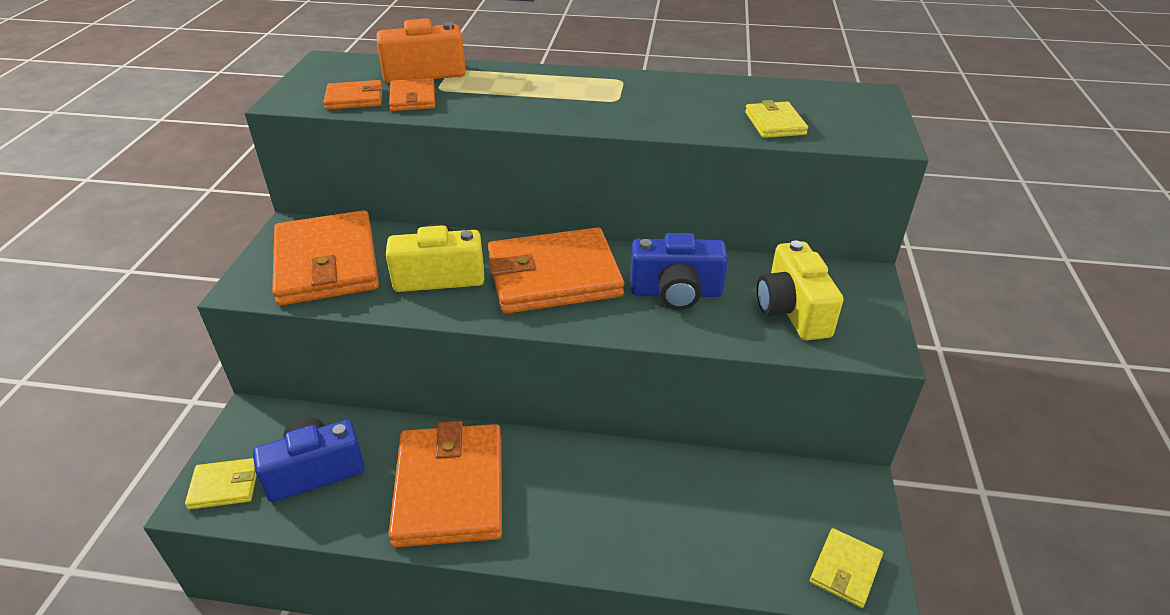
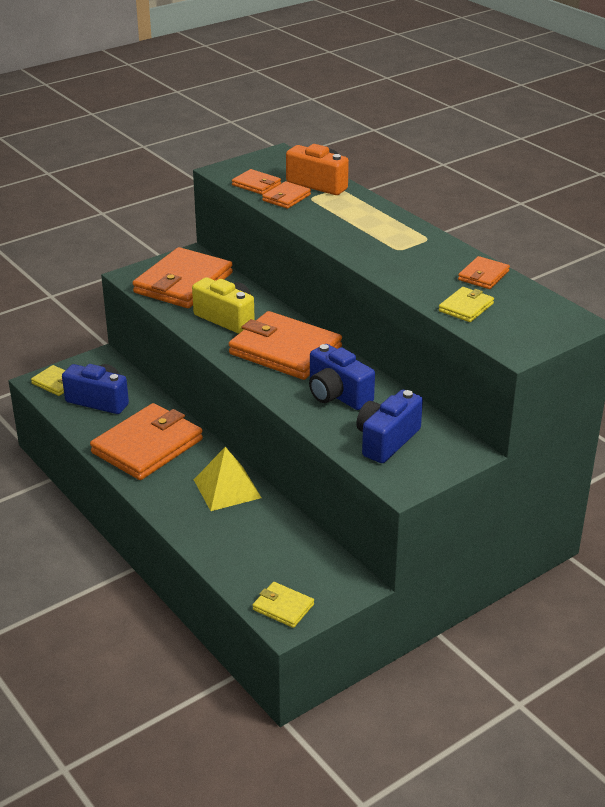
camera: 45 degrees right, 5 degrees down
yellow camera [757,240,844,340] -> blue camera [356,390,423,463]
yellow wallet [810,528,883,608] -> yellow wallet turned 45 degrees clockwise [253,582,314,628]
none -> yellow pyramid [194,447,261,511]
none -> orange wallet [458,256,510,289]

